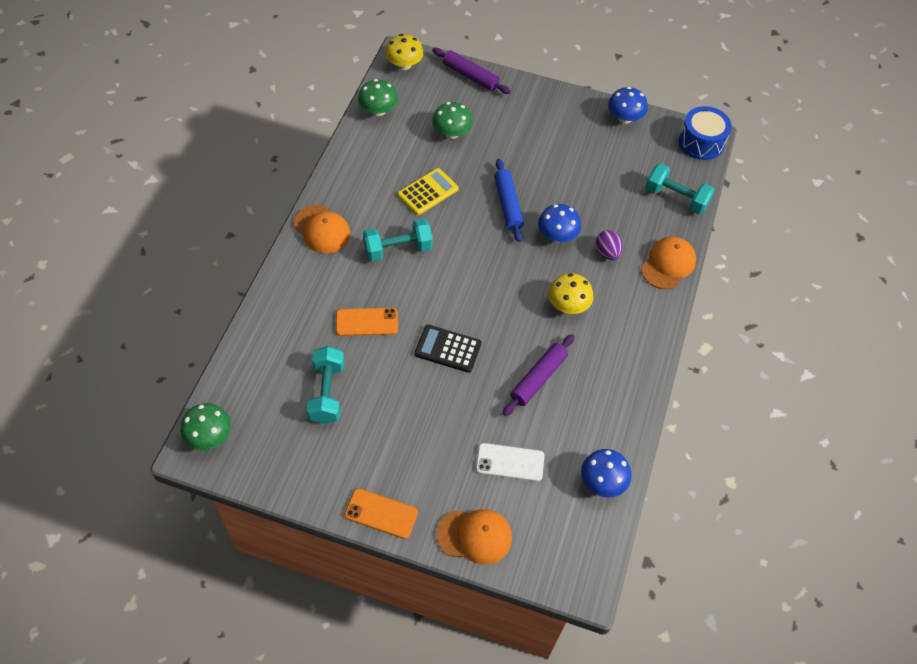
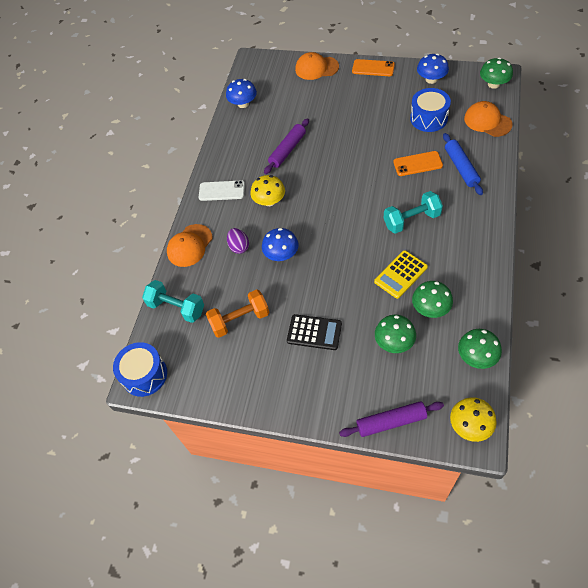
camera: 175 degrees left, 0 degrees up
orange cap [294,205,350,253] -> orange cap moved to [464,101,513,137]
turquoise dumbbell [307,346,345,424] -> blue drum [410,88,451,132]
black calculator [414,325,481,373] -> black calculator moved to [287,314,342,350]
purple rolling pin [432,48,511,94] -> purple rolling pin turned 45 degrees counterclockwise [339,401,444,437]
white phone [476,443,544,482] -> white phone moved to [199,180,245,201]
blue rolling pin [494,159,524,242] -> blue rolling pin moved to [443,133,483,195]
blue mushroom [608,87,648,124] -> blue mushroom moved to [417,53,449,84]
none -> orange dumbbell [206,289,269,338]
none -> green mushroom [412,281,453,318]

